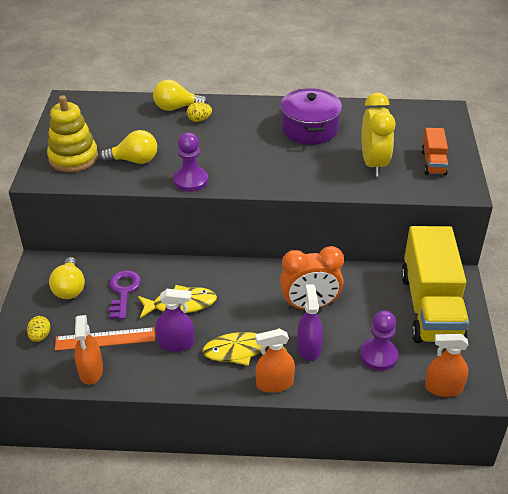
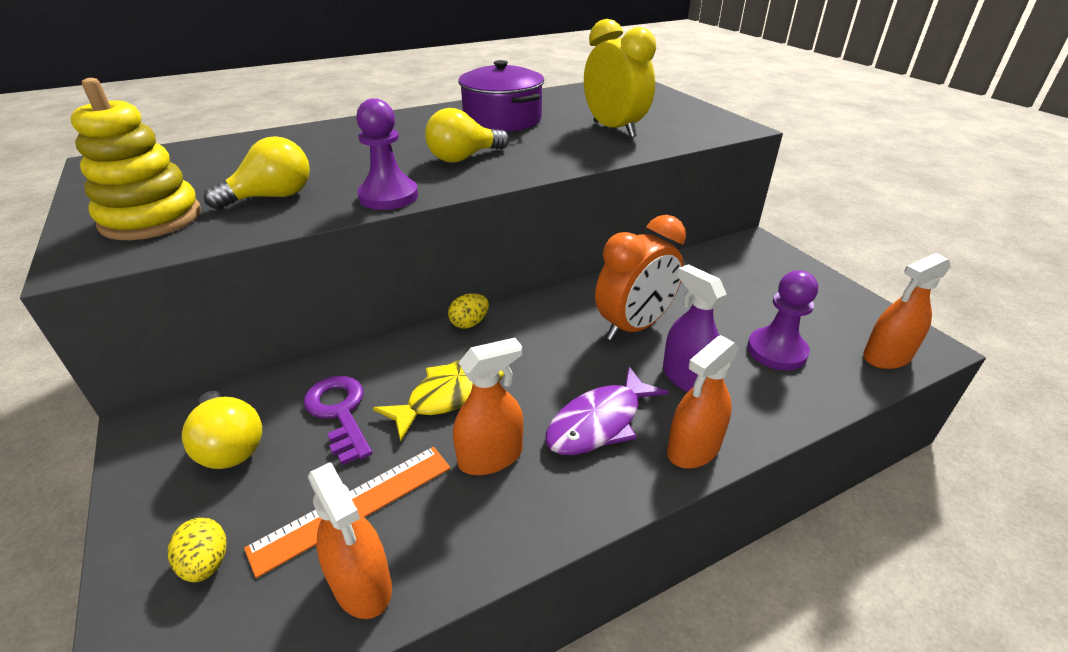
camera: 30 degrees left, 5 degrees down
yellow light bulb [153,79,208,111] -> yellow light bulb moved to [425,108,509,163]
purple spray bottle [156,289,194,352] -> orange spray bottle [453,338,523,475]
yellow egg [187,102,212,122] -> yellow egg moved to [448,293,489,329]
yellow fish [202,328,287,366] -> purple fish [546,366,669,455]
yellow truck [401,226,469,343] -> none
orange truck [421,128,448,175] -> none

